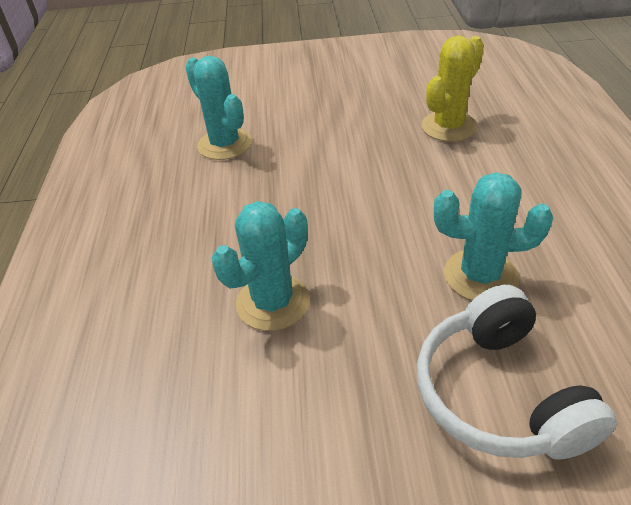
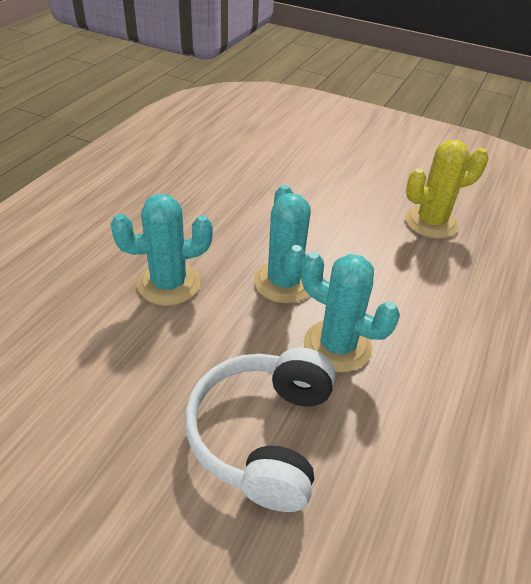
camera: 25 degrees right, 0 degrees up
turquoise cactus [185,56,252,160] -> turquoise cactus moved to [254,185,311,303]

